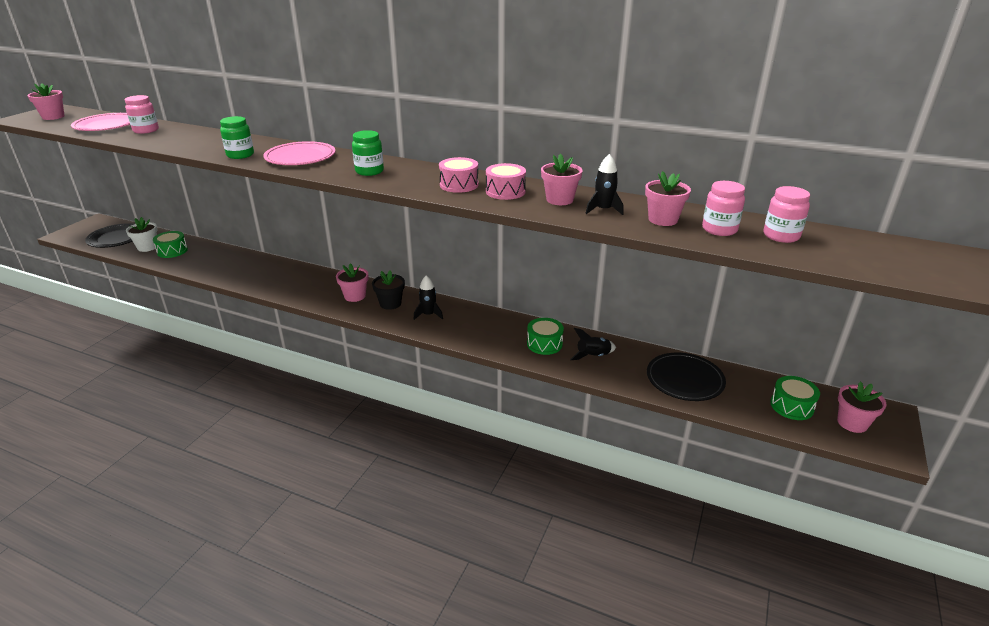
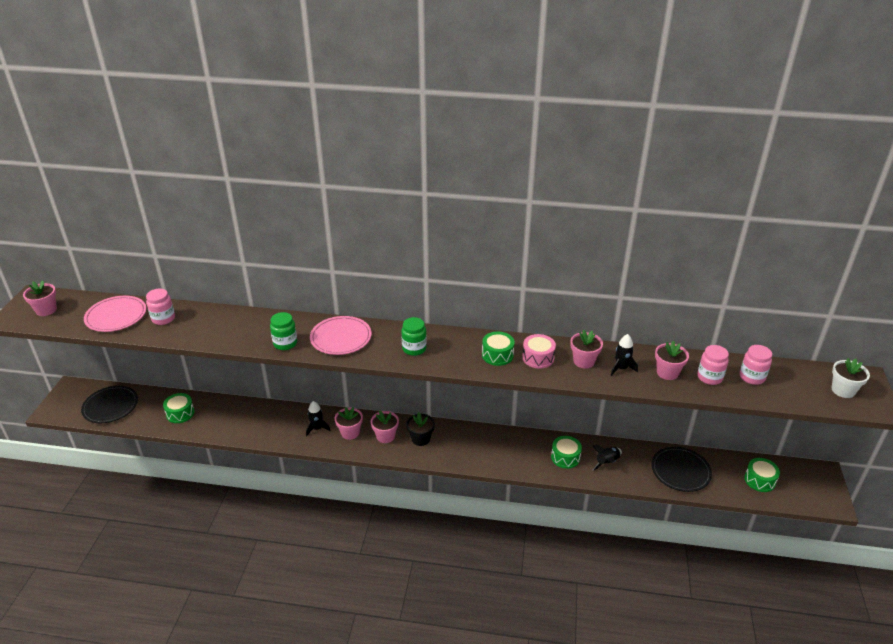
camera: 15 degrees left, 5 degrees up
white flower pot [126,217,157,252] -> white flower pot moved to [832,358,870,398]
black rocket [414,275,443,320] -> black rocket moved to [306,401,331,436]
pink drum [439,157,479,193] -> green drum [482,331,515,366]
pink flower pot [837,381,887,433] -> pink flower pot moved to [335,407,363,440]

